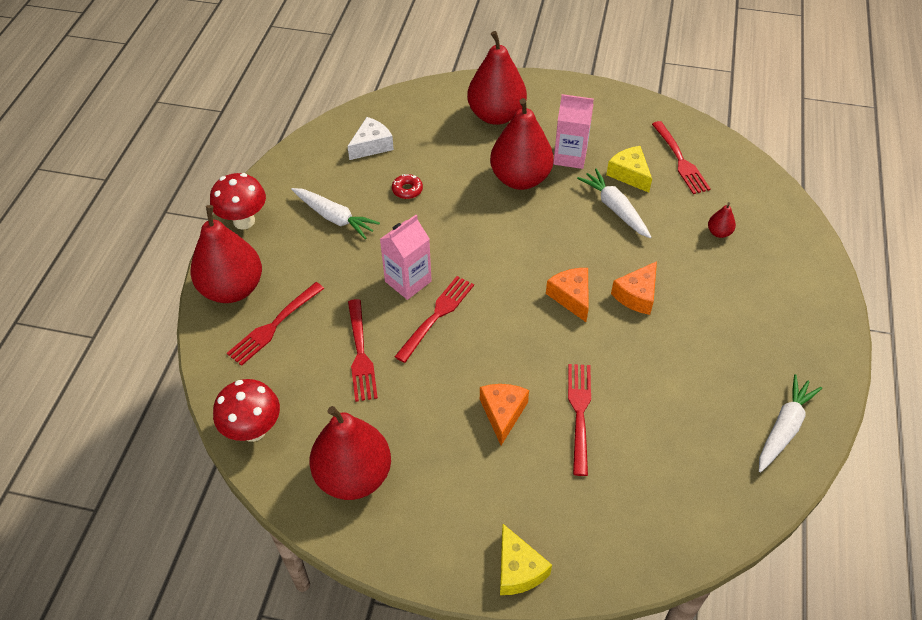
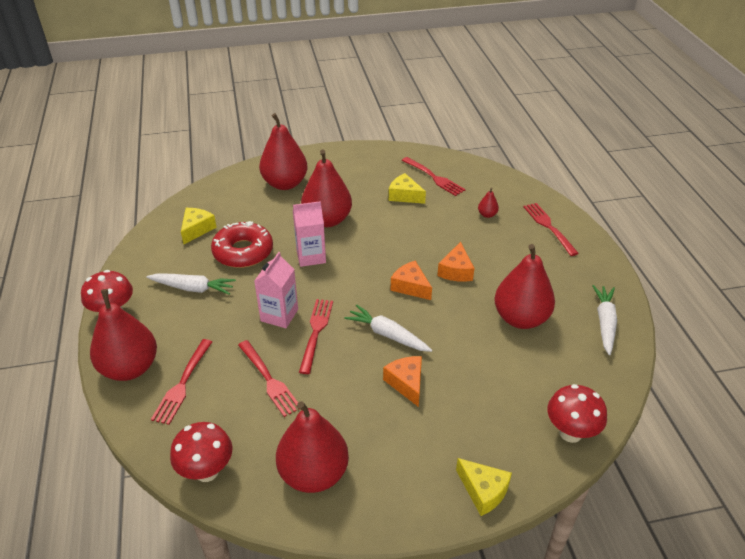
camera: 25 degrees left, 10 degrees down
white cheese [347,117,394,160] -> yellow cheese [181,208,217,244]
red donut [392,174,423,199] -> red donut [211,221,273,268], size x2.32
pink carton [553,94,594,169] -> pink carton moved to [293,201,326,267]
red fork [568,364,591,476] -> red fork moved to [523,203,579,256]
white carrot [577,169,651,238] -> white carrot moved to [344,304,432,352]
none -> red pear [494,244,555,329]
none -> red mushroom [547,384,607,443]

